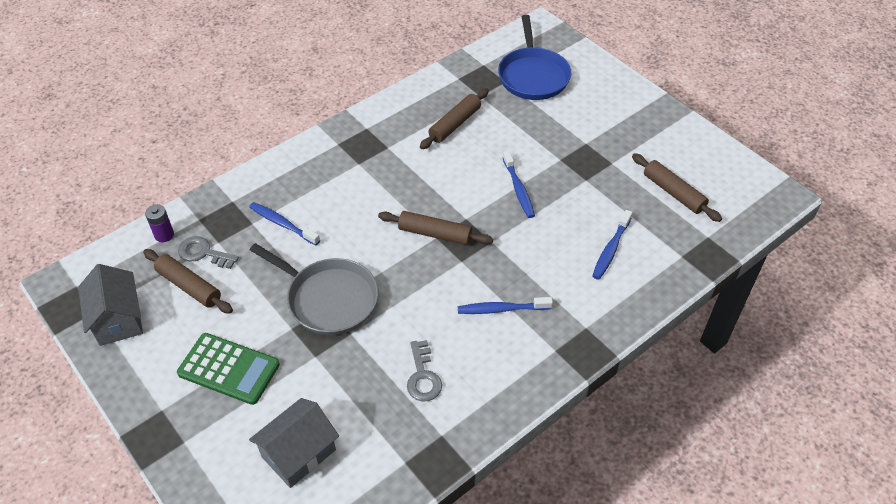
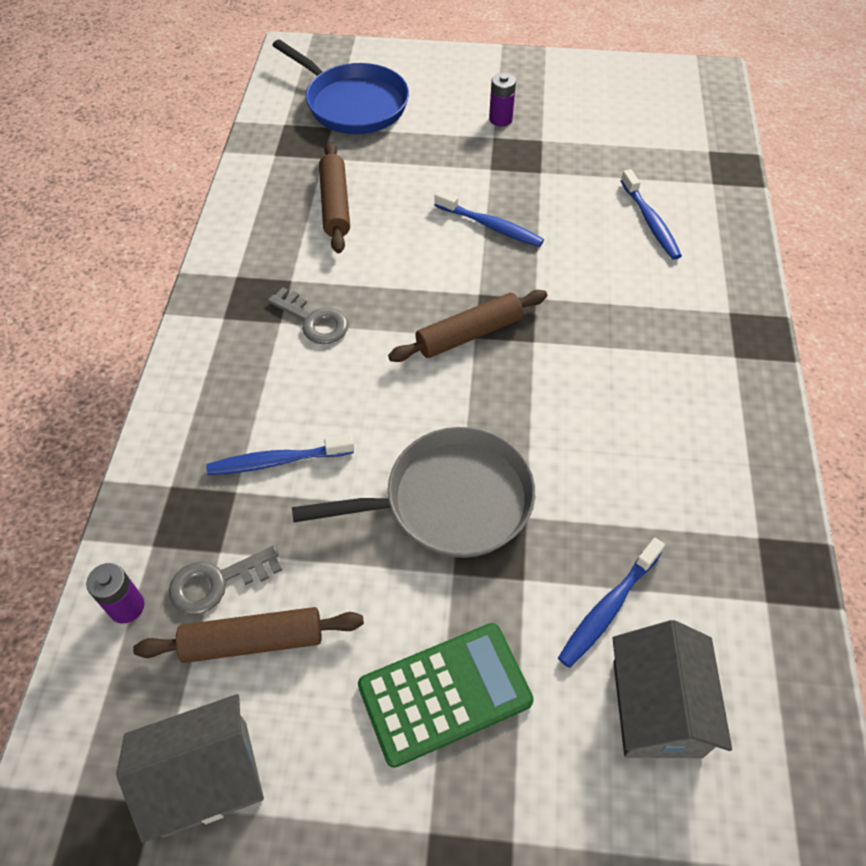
camera: 45 degrees left, 5 degrees up
grey house [78,264,143,346] -> grey house turned 45 degrees counterclockwise [116,694,264,843]
grey key [407,340,442,401] -> grey key moved to [268,287,349,344]
blue toothbrush [458,297,553,314] -> blue toothbrush moved to [558,538,665,668]
brown rolling pin [632,153,722,222] -> none
none -> purple battery [489,73,516,127]

